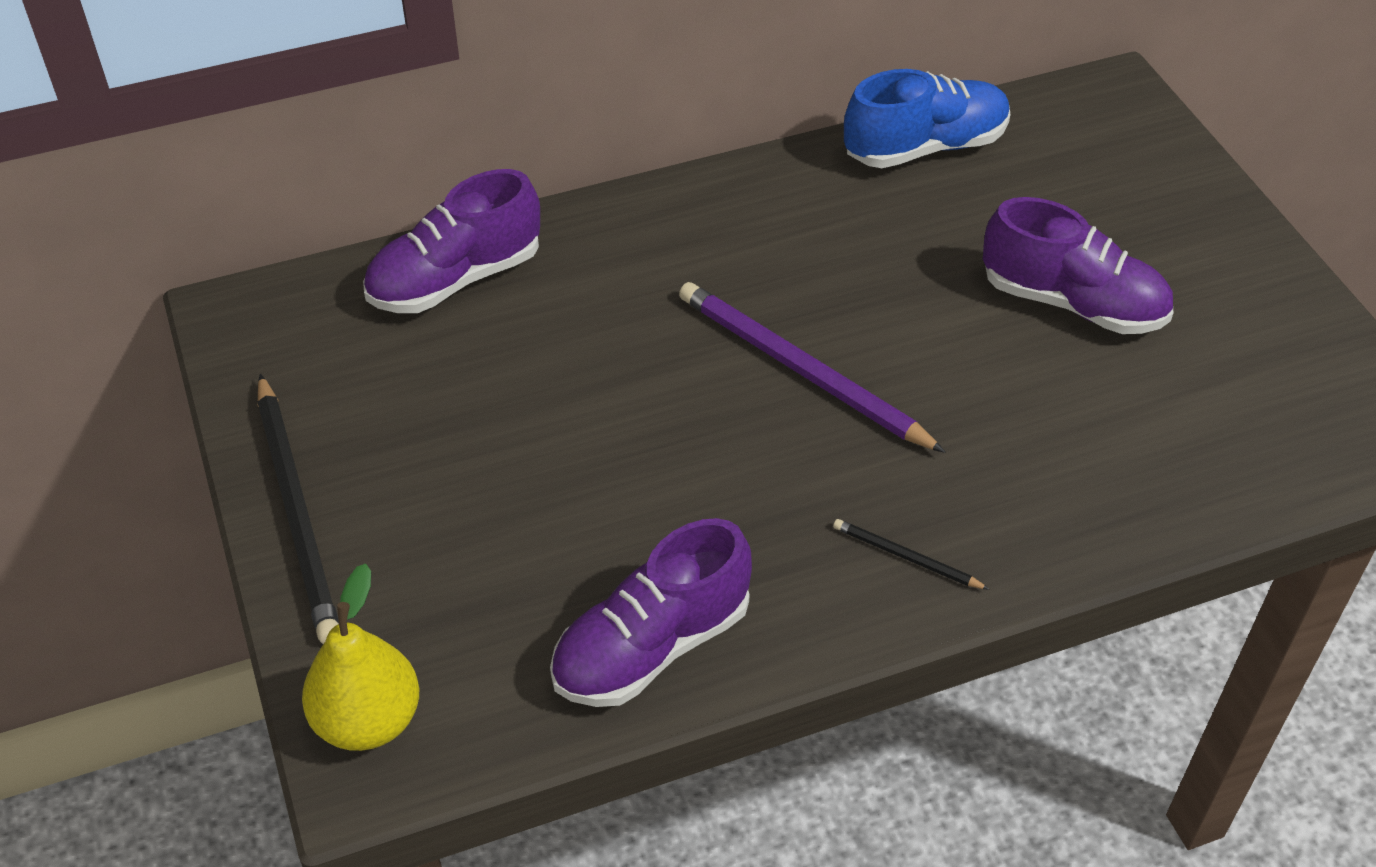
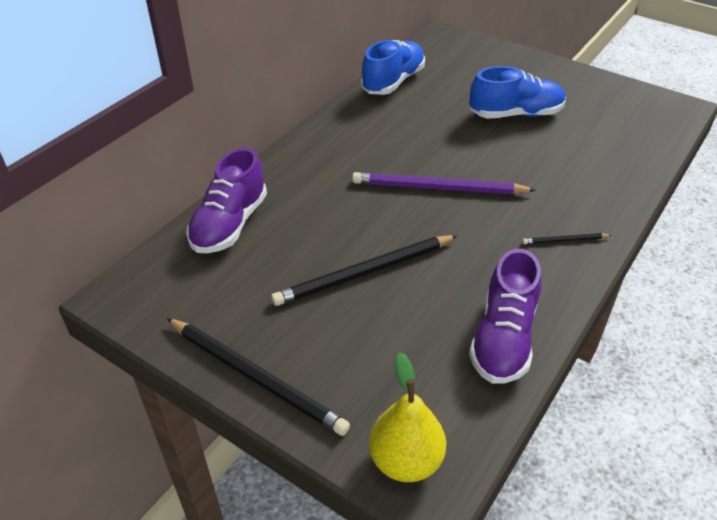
camera: 35 degrees left, 5 degrees down
purple shoe [983,197,1173,334] -> blue shoe [470,66,566,119]
none -> black pencil [271,235,458,306]

